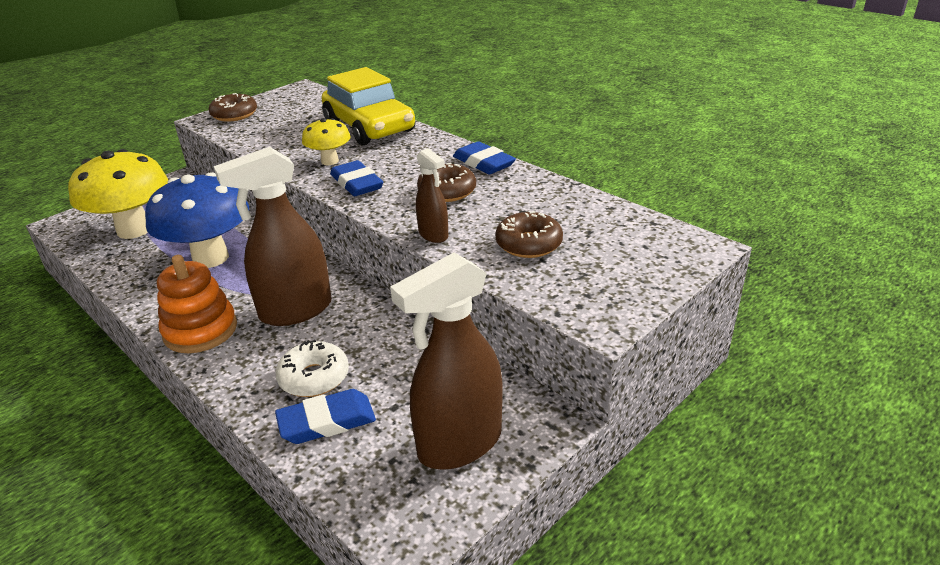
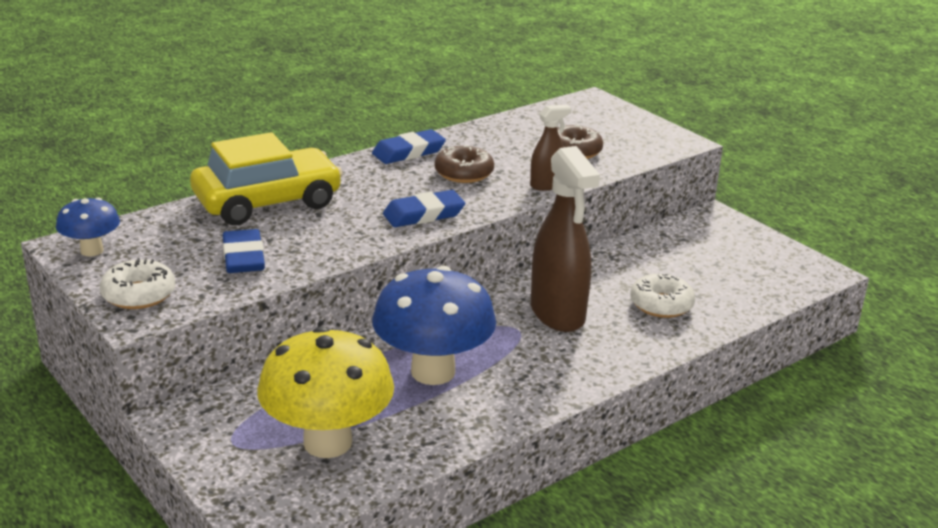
camera: 85 degrees left, 5 degrees down
orange stacking toy [157,255,237,353] -> none
brown donut [208,93,257,122] -> white donut [100,258,176,309]
blue eraser [275,389,376,444] -> blue eraser moved to [223,229,265,273]
yellow mushroom [302,118,351,165] -> none
brown spray bottle [390,252,503,470] -> none
none -> blue mushroom [56,197,120,256]

